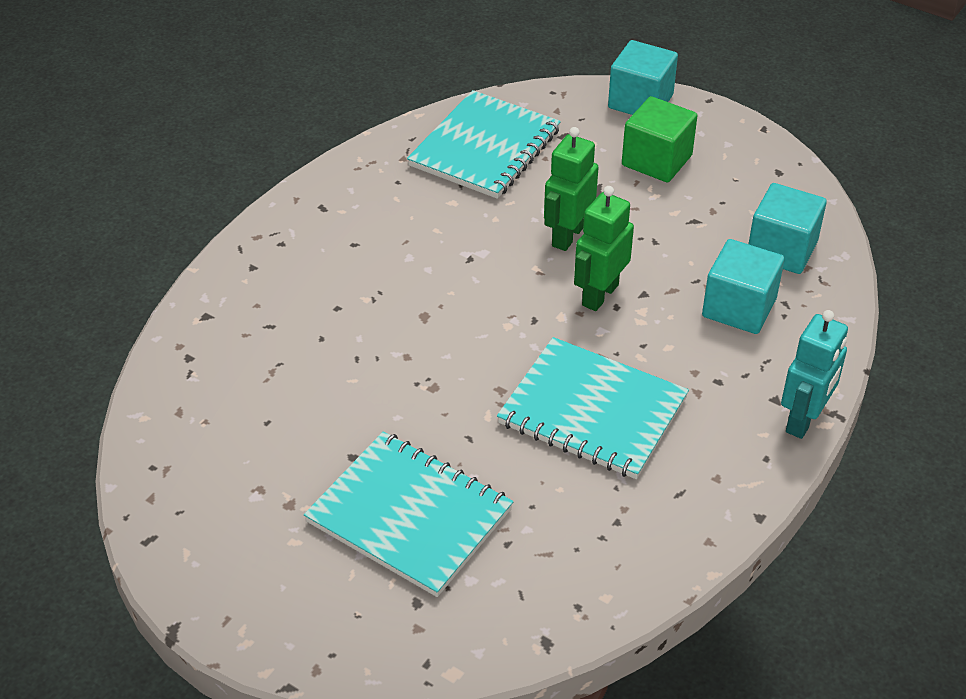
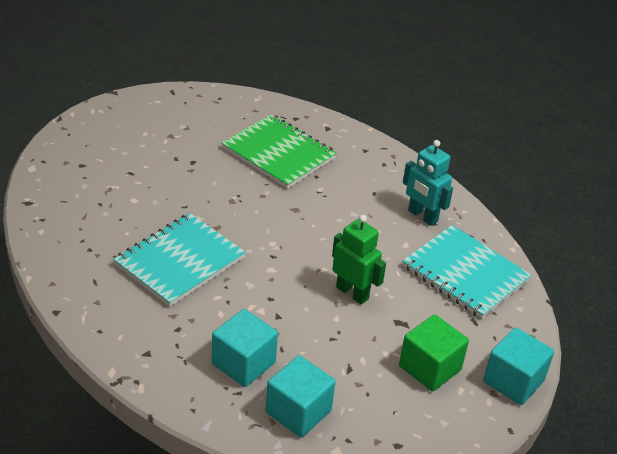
camera: 100 degrees right, 5 degrees down
turquoise notebook [304,431,513,597] -> none
green robot [574,186,634,311] -> none
turquoise robot [781,310,848,439] -> turquoise robot moved to [403,140,453,226]
none -> green notebook [222,114,337,189]

